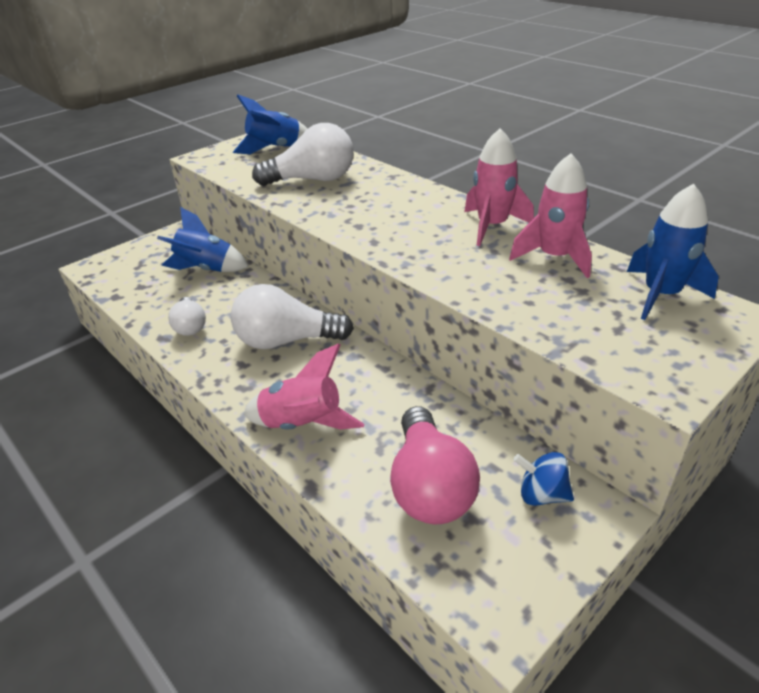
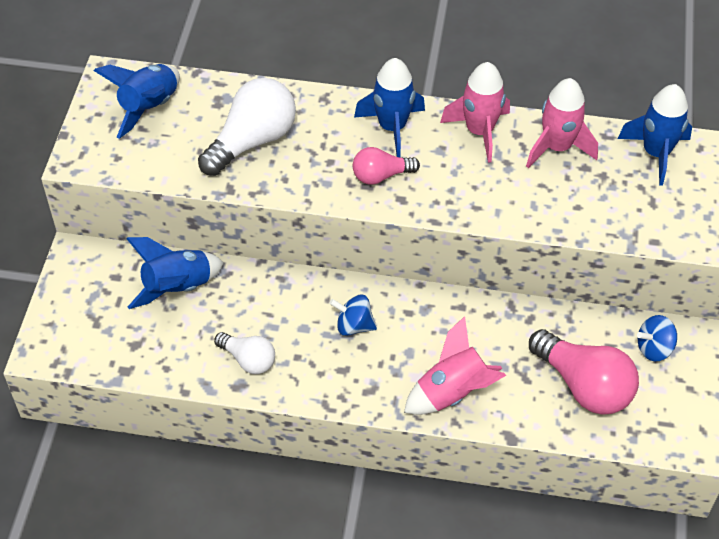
camera: 40 degrees left, 15 degrees up
white light bulb [231,284,354,349] -> blue spinning top [329,295,377,336]
none -> pink light bulb [353,147,420,185]
none -> blue rocket [354,58,425,157]

